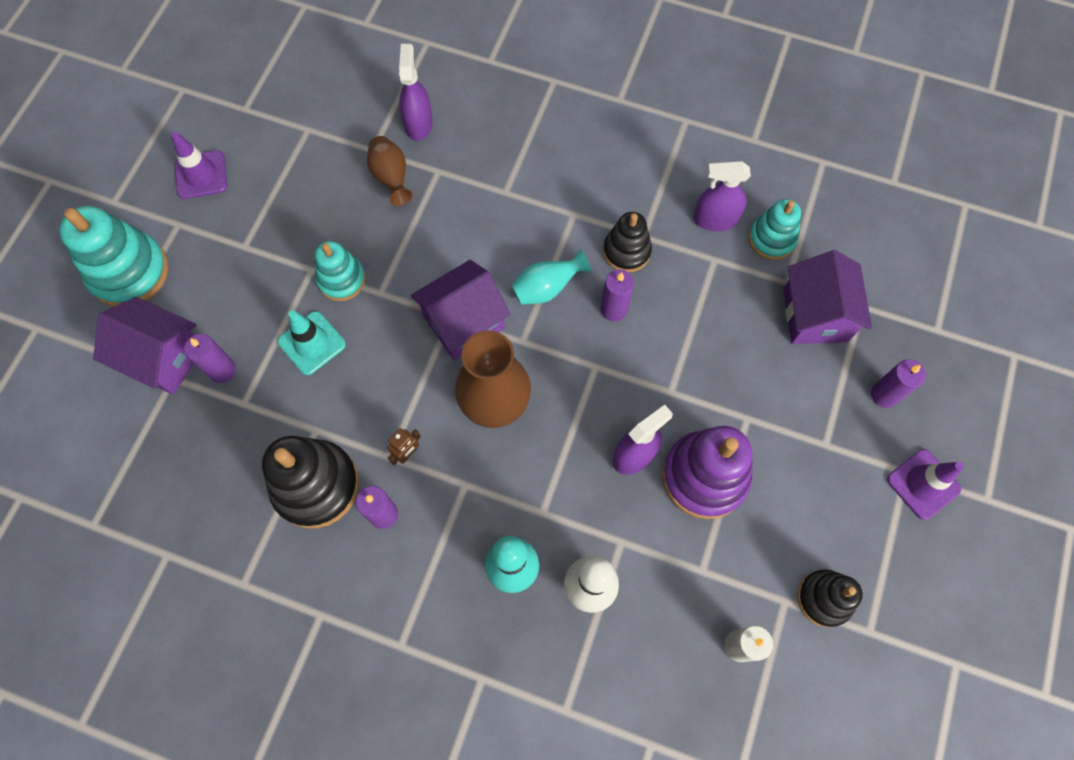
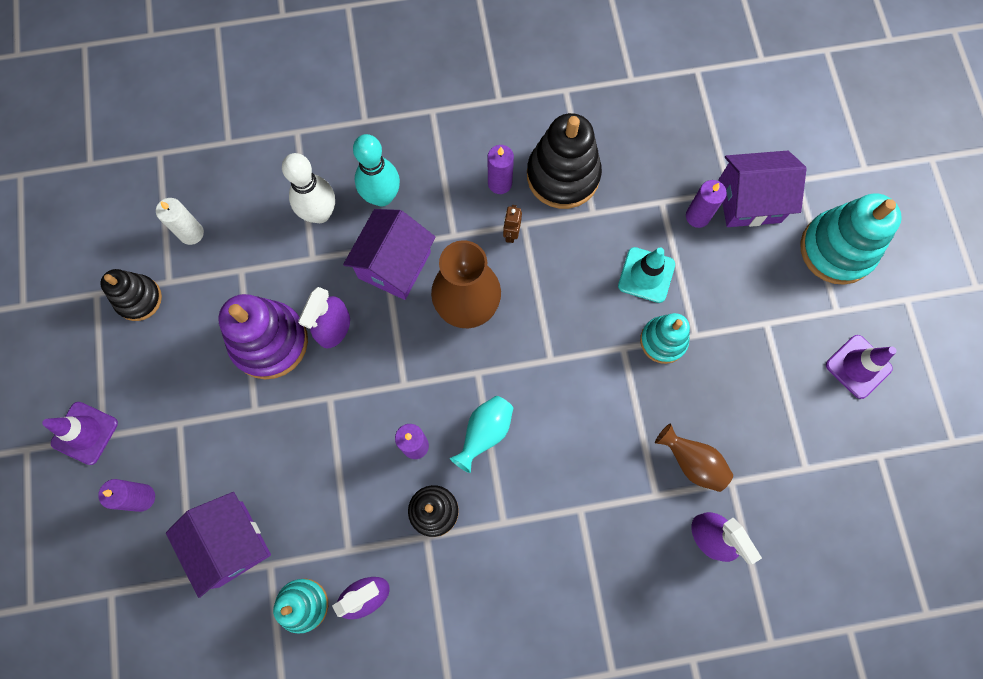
camera: 150 degrees right, 5 degrees up
purple house [411,260,511,360] -> purple house moved to [343,209,436,300]

